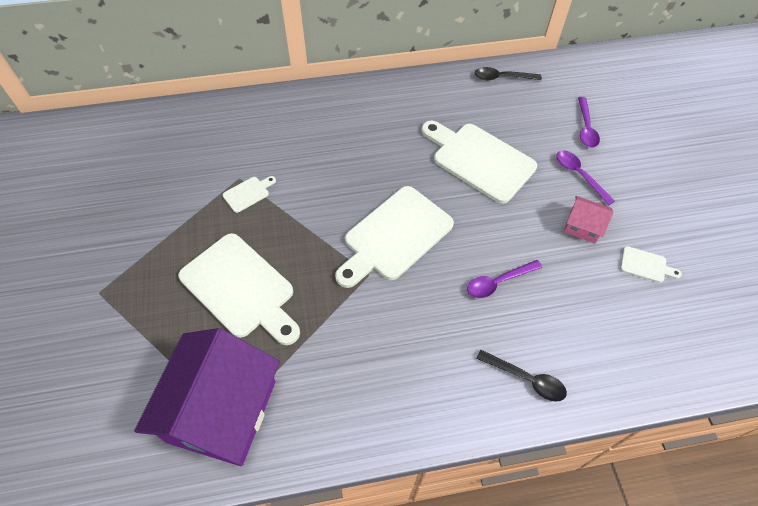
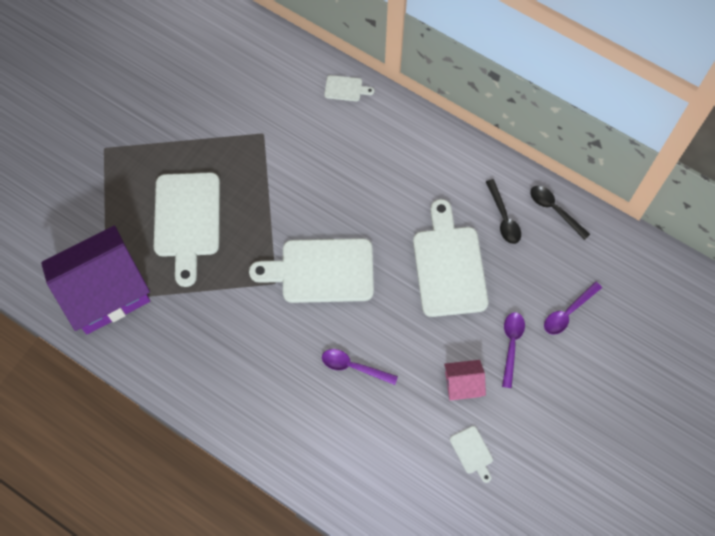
camera: 45 degrees right, 10 degrees up
white cutting board [223,176,276,213] -> white cutting board moved to [324,75,374,101]
black spoon [476,350,567,402] -> black spoon moved to [486,179,521,244]
pink house [564,196,614,244] -> pink house turned 75 degrees counterclockwise [444,360,486,400]

